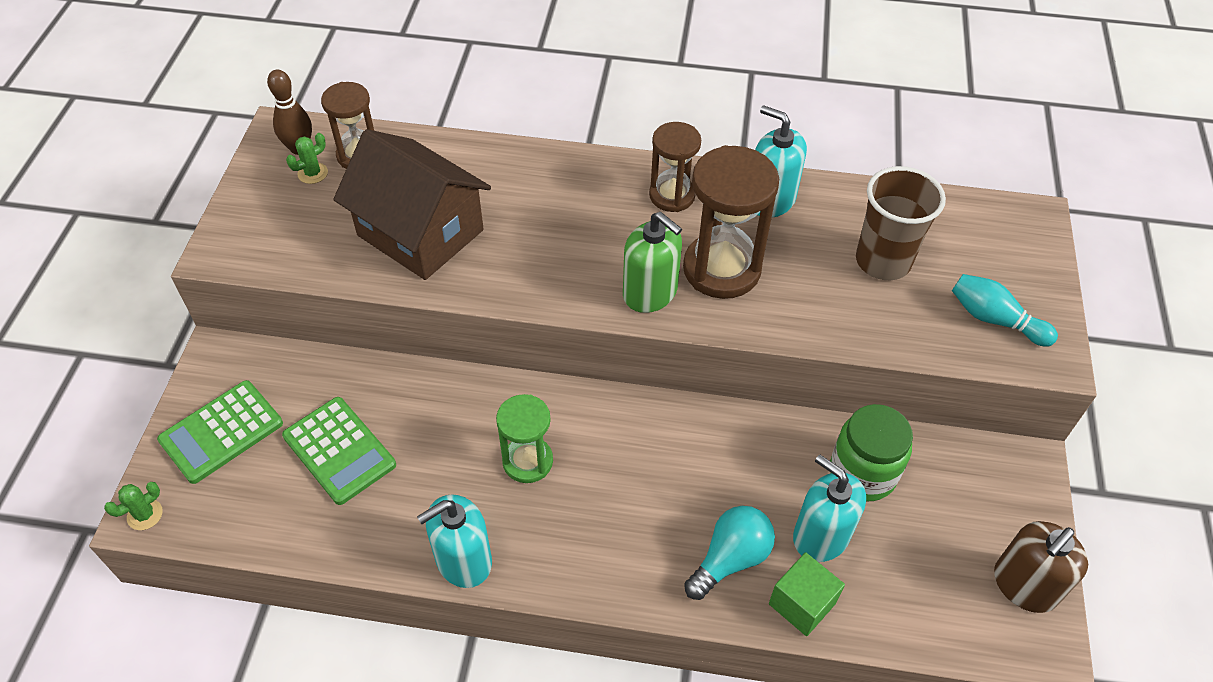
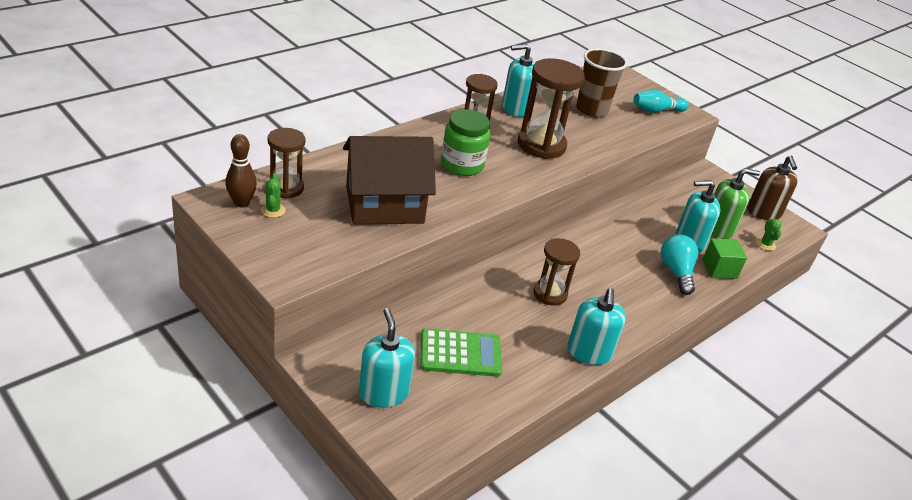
camera: 55 degrees left, 15 degrees down
green cactus [104,482,163,530] -> green cactus moved to [756,218,782,251]
green calculator [157,380,283,484] -> turquoise soap dispenser [359,308,415,408]
green hourglass [496,394,553,483] -> brown hourglass [533,238,580,306]
green soap dispenser [623,212,682,313] -> green soap dispenser moved to [712,168,760,239]
green jar [830,404,913,501] -> green jar moved to [441,110,490,176]

